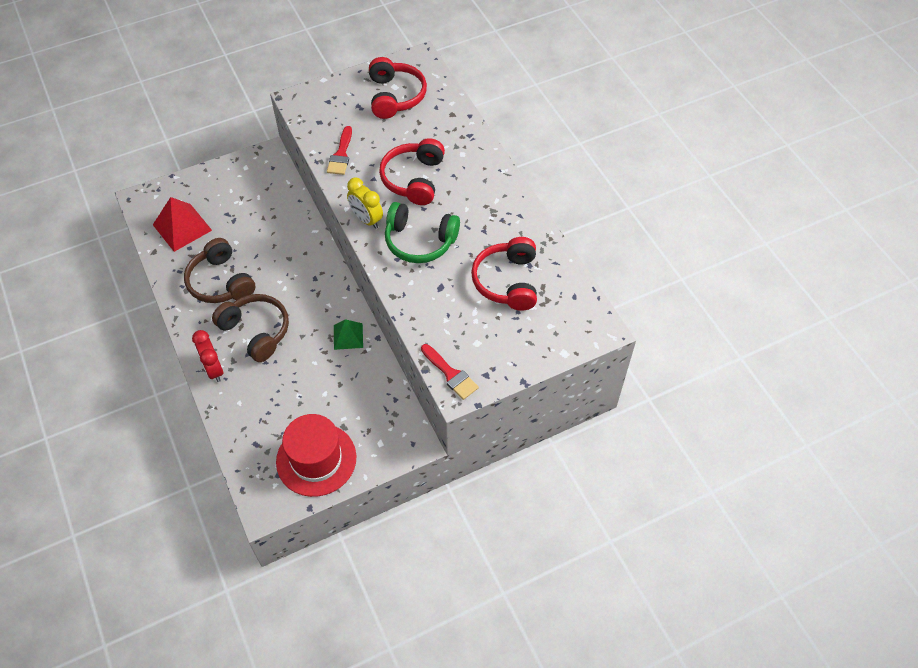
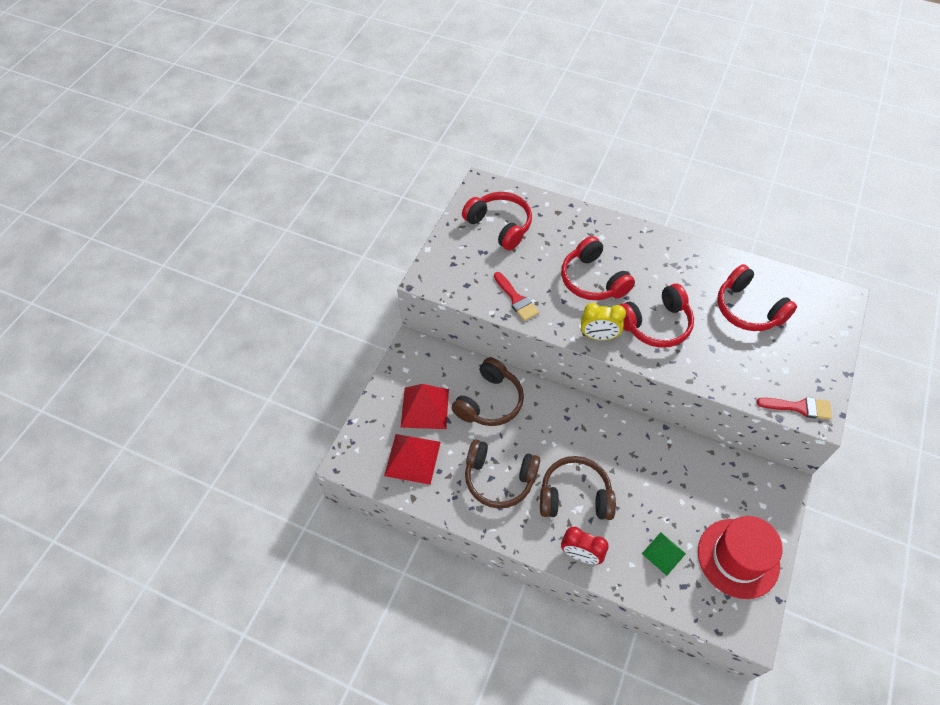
camera: 40 degrees left, 0 degrees up
green pyramid [334,319,363,350] -> green pyramid moved to [642,532,686,576]
green headphones [385,202,460,263] -> red headphones [620,284,694,348]
none -> red pyramid [401,384,449,429]
none -> brown headphones [452,357,524,426]

